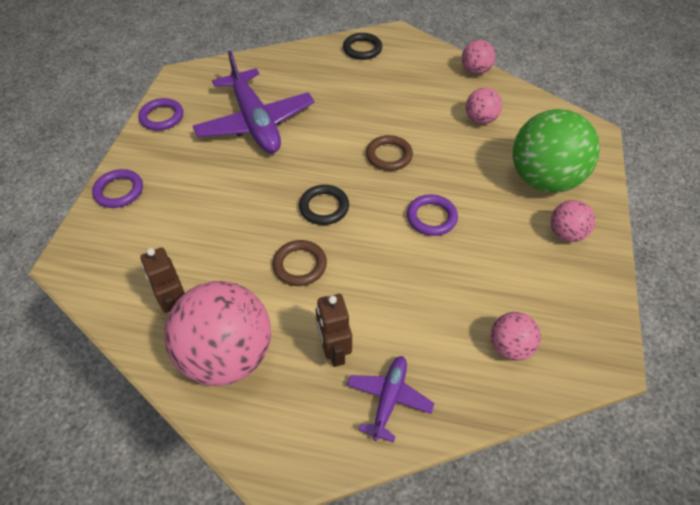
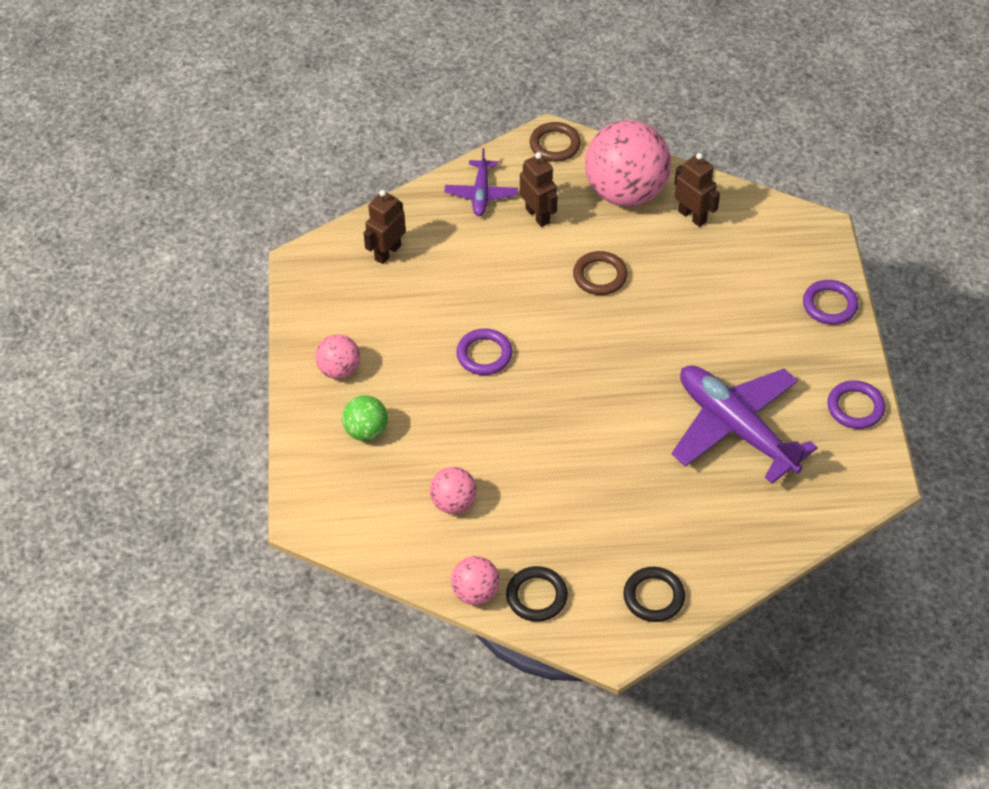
camera: 165 degrees right, 0 degrees up
black ring [299,185,349,225] -> black ring moved to [506,566,568,622]
brown ring [366,135,413,171] -> brown ring moved to [530,122,581,162]
pink ball [491,312,541,361] -> brown robot [364,190,406,264]
green ball [513,109,600,193] -> green ball [342,395,388,441], size x0.49

